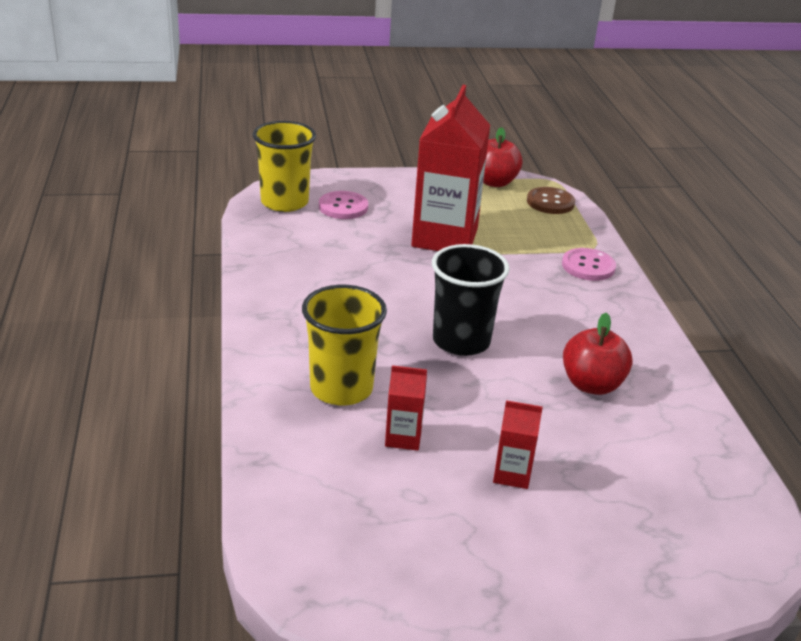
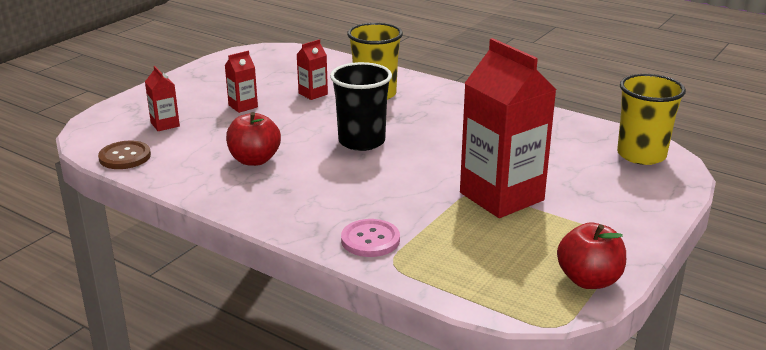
camera: 135 degrees right, 5 degrees down
pink button [319,191,368,219] -> none
brown button [527,187,575,214] -> brown button moved to [98,141,151,169]
none -> red carton [145,66,180,131]

